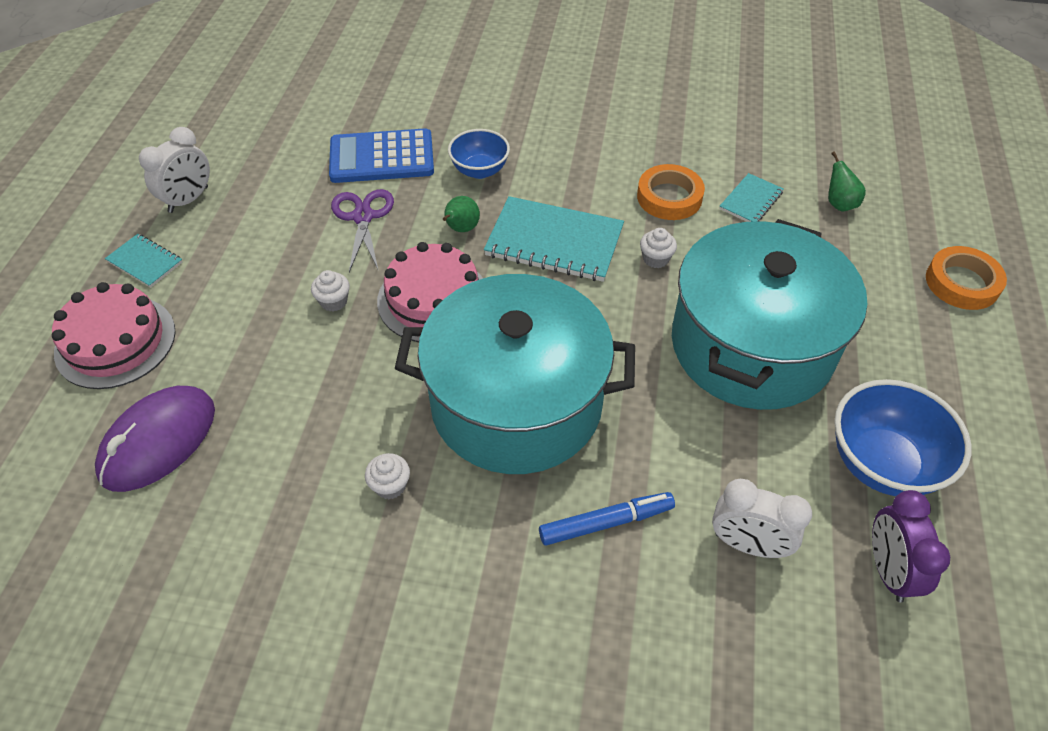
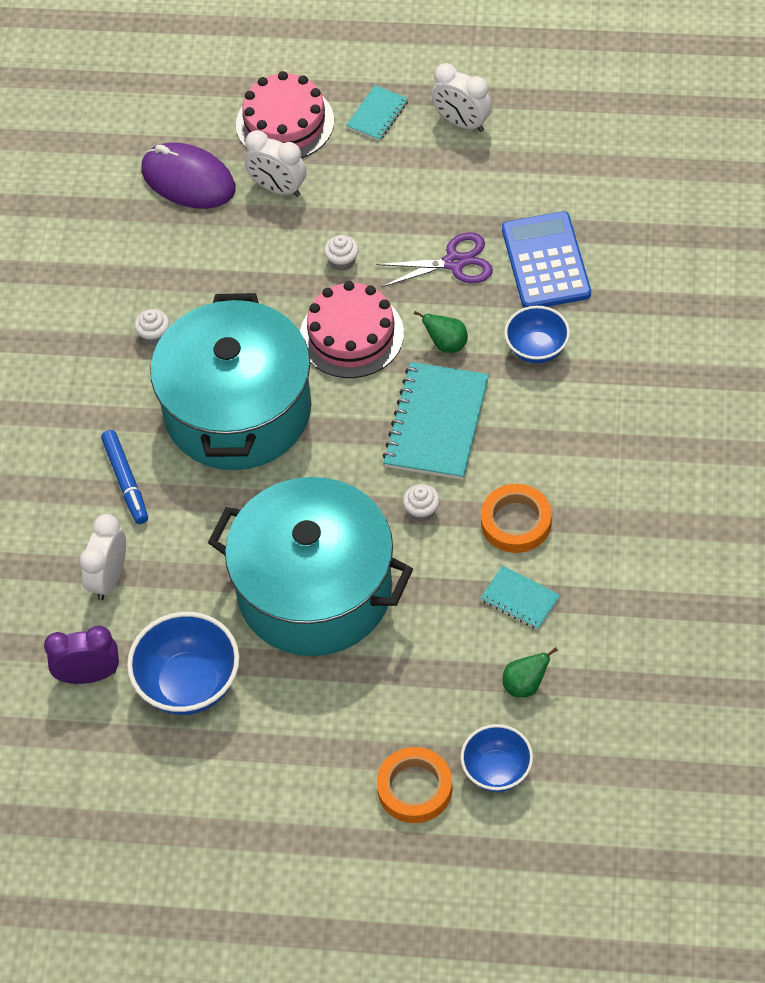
camera: 90 degrees right, 5 degrees up
none -> white clock [245,130,306,197]
none -> blue bowl [460,724,533,792]

